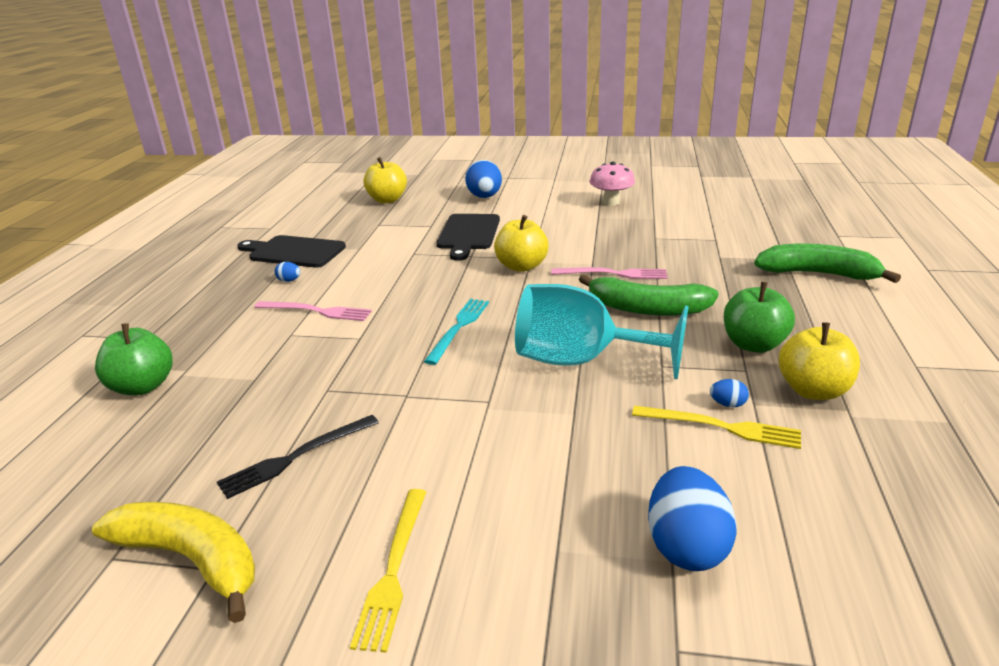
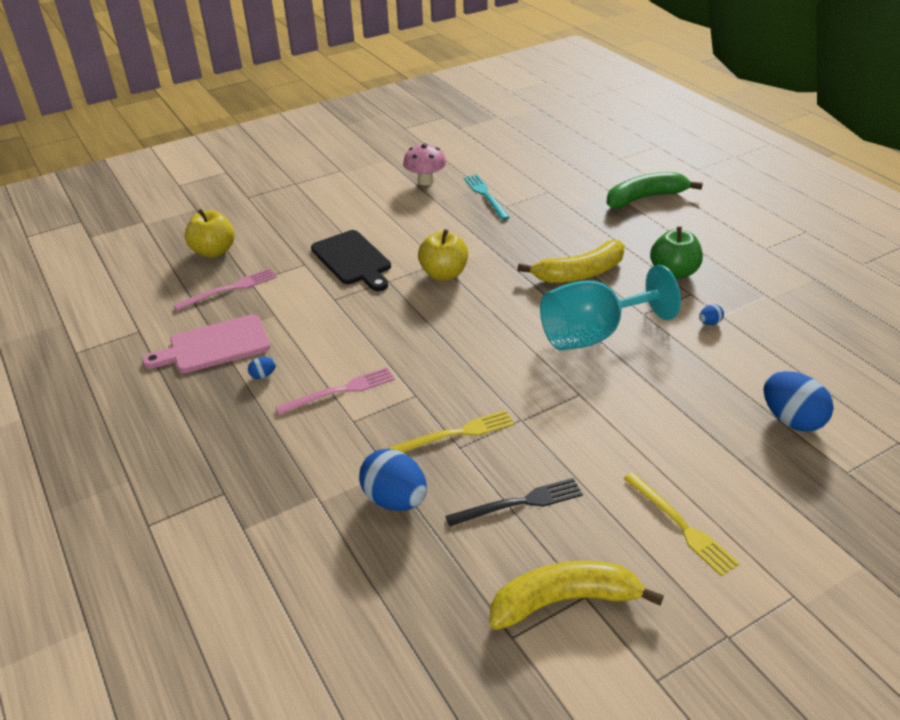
camera: 40 degrees left, 10 degrees up
green apple [95,323,173,395] -> none
black fork [217,415,379,499] -> black fork turned 120 degrees counterclockwise [445,478,583,527]
black cutting board [237,235,346,268] -> pink cutting board [142,314,270,373]
turquoise fork [424,299,489,365] -> turquoise fork moved to [464,175,510,220]
blue egg [465,160,502,198] -> blue egg moved to [359,449,427,511]
pink fork [551,267,667,279] -> pink fork moved to [173,268,277,311]
green banana [579,274,719,316] -> yellow banana [517,240,625,283]
yellow fork [632,405,801,449] -> yellow fork moved to [388,410,514,452]
yellow apple [779,322,860,400] -> none

